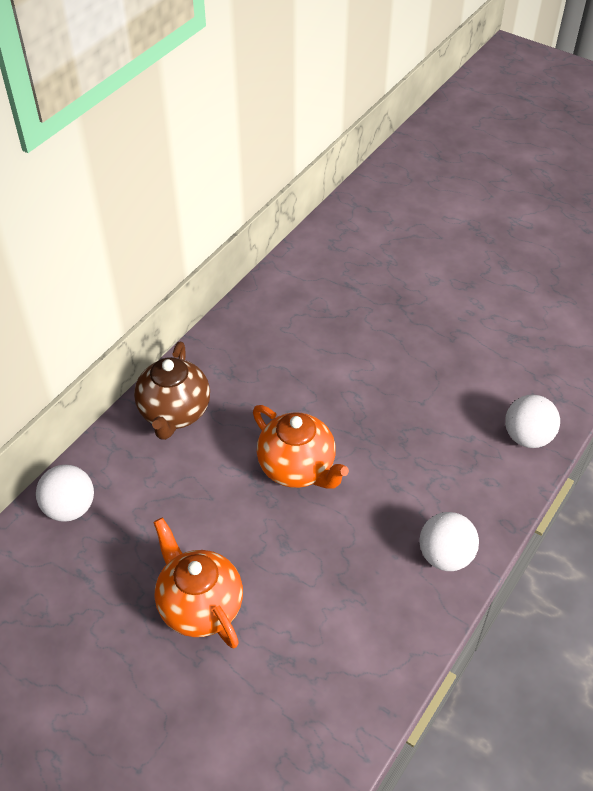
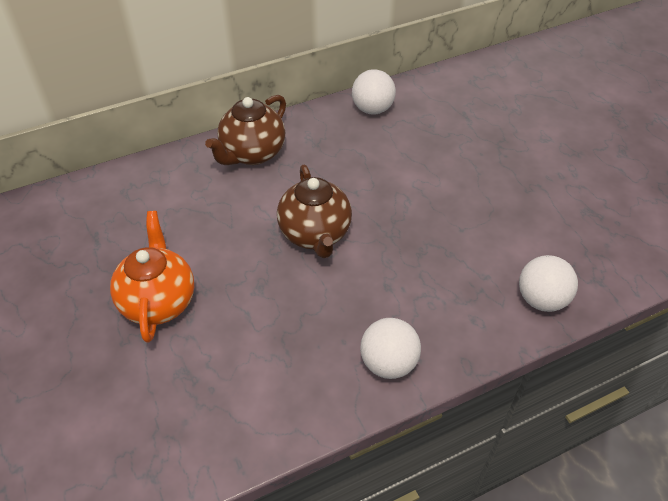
camera: 30 degrees right, 0 degrees up
white ball [36,465,94,522] -> white ball moved to [352,69,396,115]
orange teapot [253,405,349,489] -> brown teapot [277,165,352,258]

